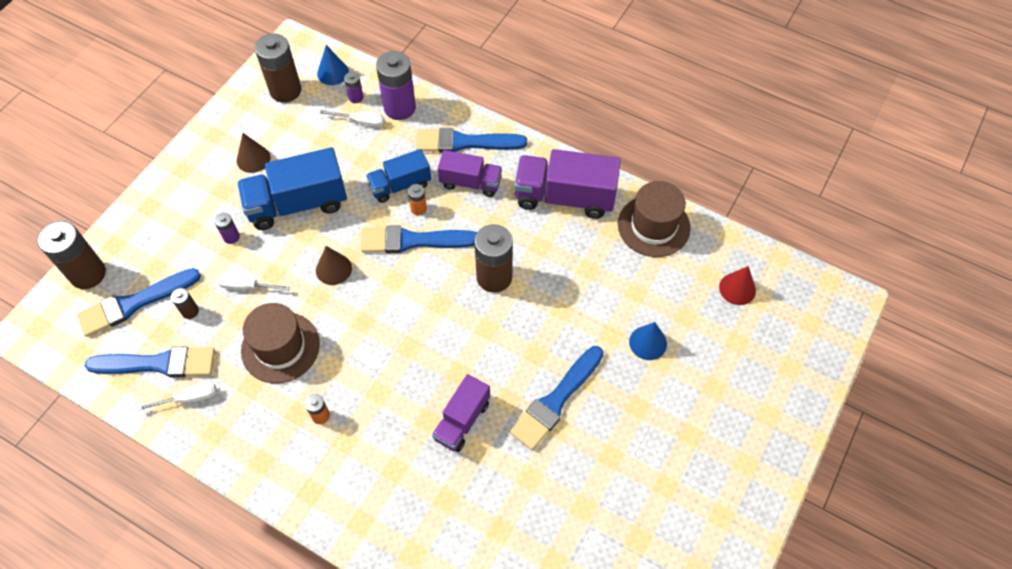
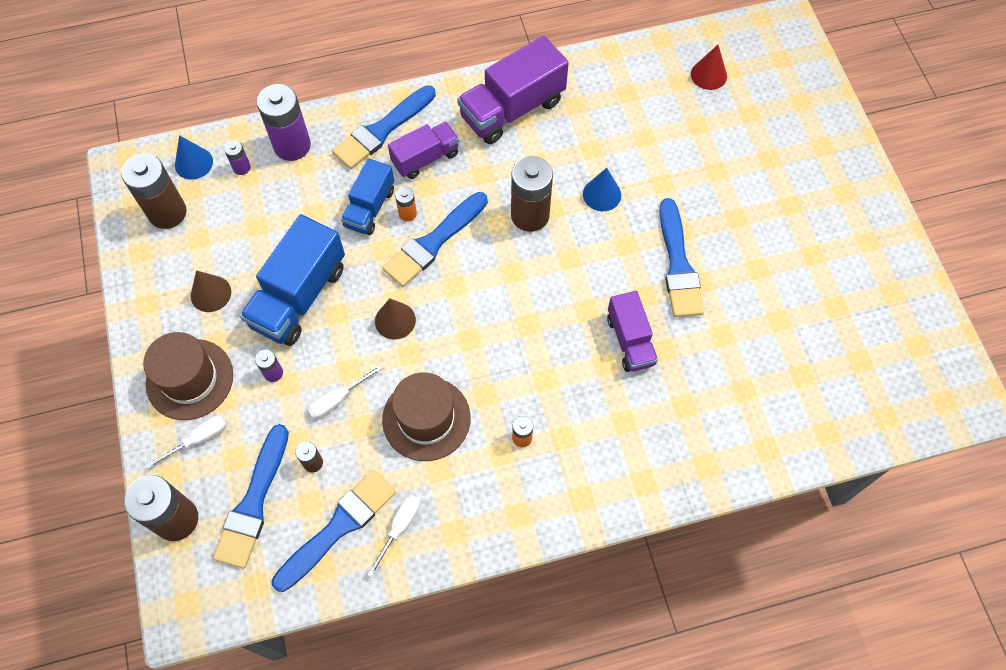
camera: 45 degrees left, 5 degrees up
white screwdriver [320,110,385,127] -> white screwdriver moved to [146,416,227,469]
brown hat [618,181,691,257] -> brown hat moved to [143,332,233,420]
blue cone [629,322,667,360] -> blue cone moved to [583,168,621,211]

